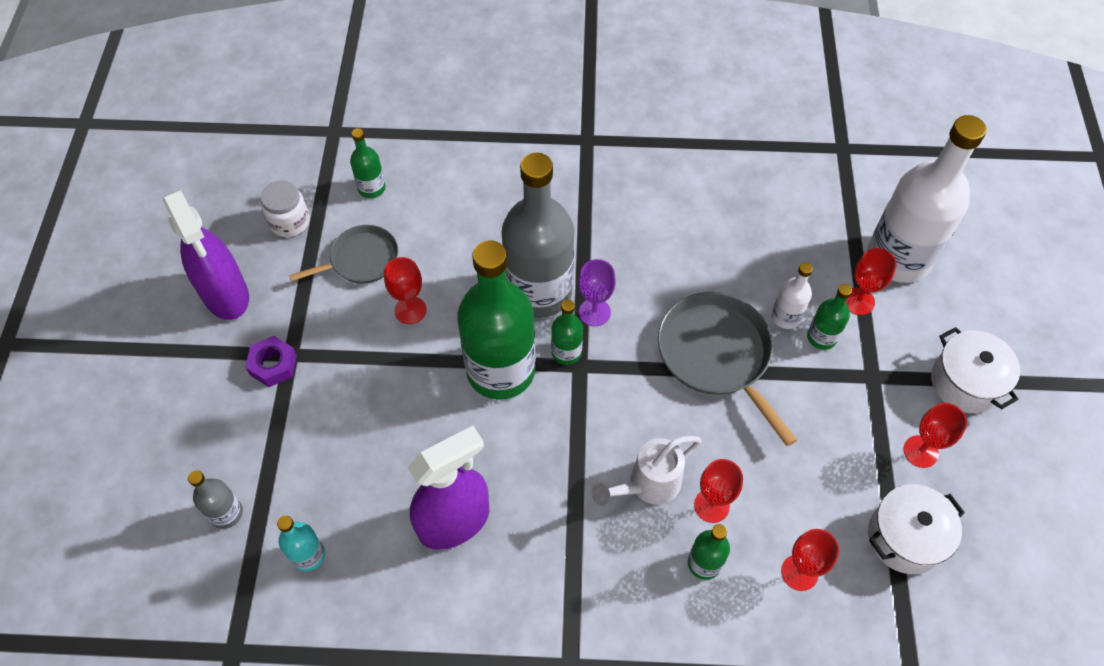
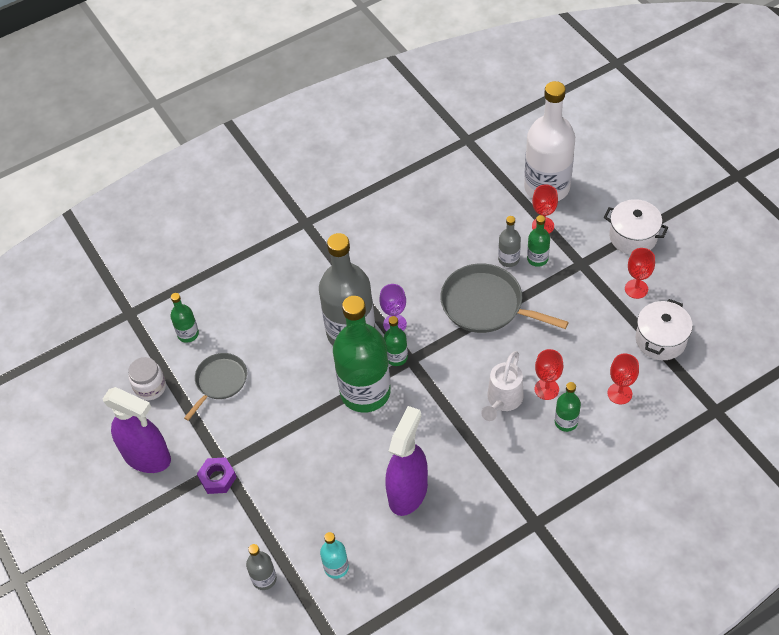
camera: 30 degrees left, 5 degrees down
red goblet [384,257,427,324] -> none
white bottle [771,263,813,329] -> grey bottle [498,216,521,267]

